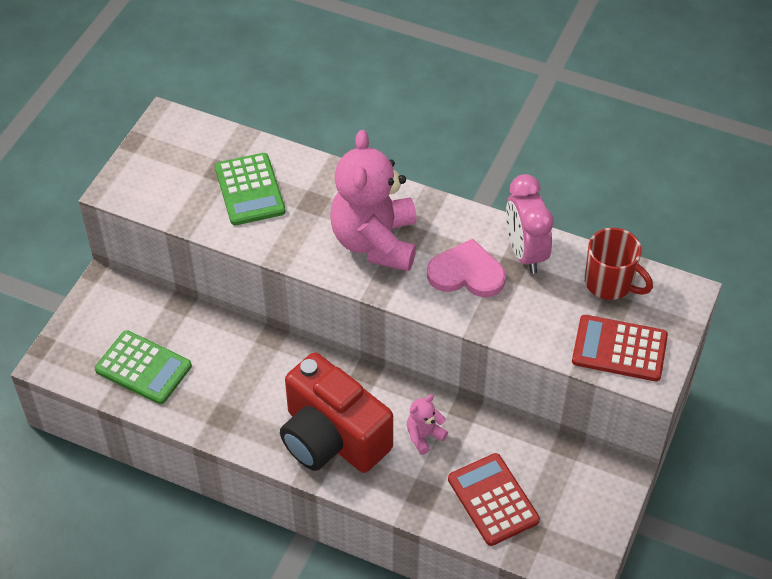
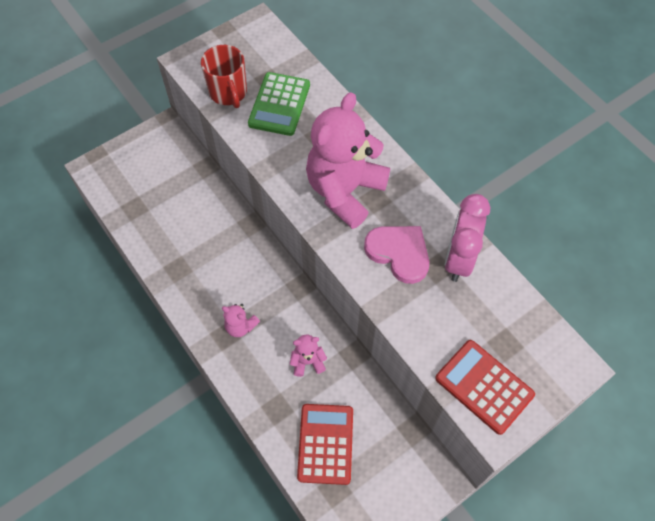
camera: 30 degrees right, 10 degrees up
green calculator [95,330,192,404] -> none
red camera [280,352,393,473] -> pink teddy bear [222,304,260,337]
red mug [585,228,653,300] -> red mug moved to [201,45,247,108]

